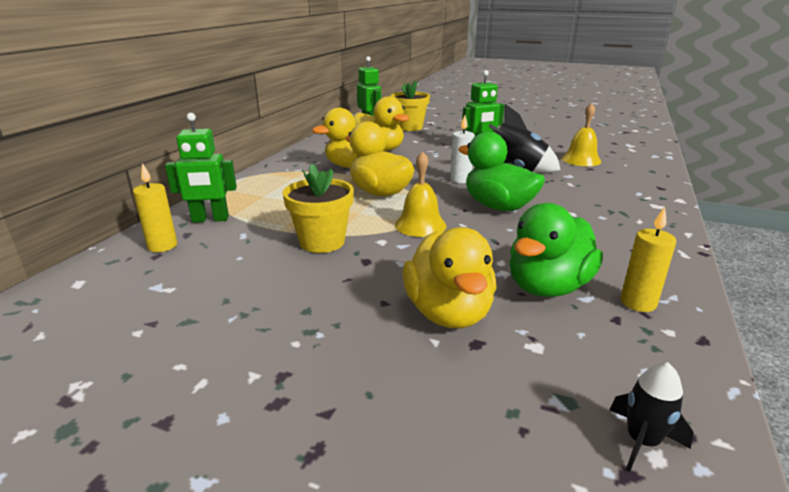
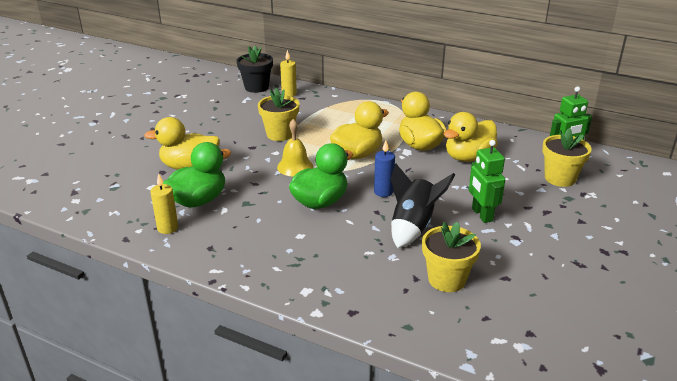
camera: 95 degrees right, 5 degrees up
green robot [165,113,237,223] -> none
white candle [450,115,475,183] -> blue candle [374,141,395,197]
green duck [509,203,603,297] -> green duck turned 90 degrees clockwise [163,142,231,207]
yellow bell [561,103,602,166] -> yellow flower pot [422,222,481,292]
black rocket [610,362,694,472] -> none
none -> black flower pot [236,46,273,93]

